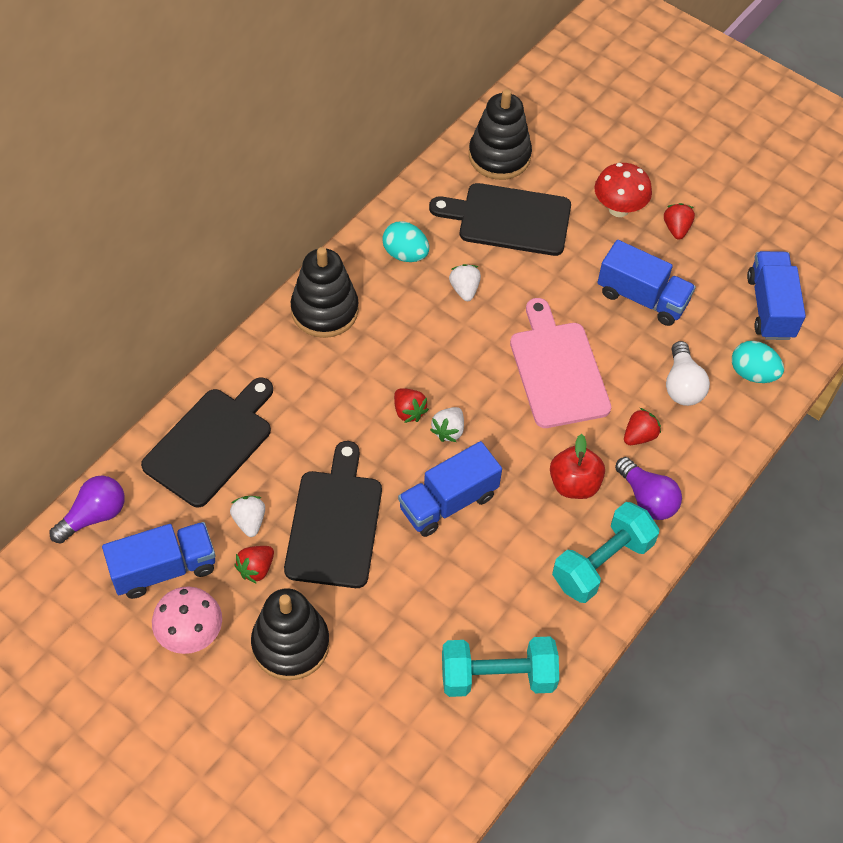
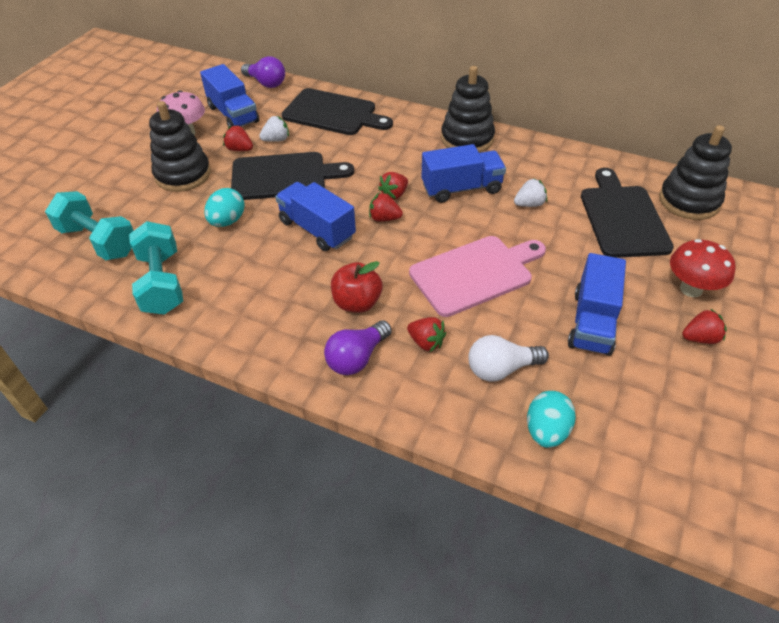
camera: 80 degrees right, 10 degrees down
turquoise egg [382,221,429,262] -> turquoise egg moved to [204,188,245,227]
white strawberry [430,407,464,442] -> red strawberry [369,192,403,222]
turquoise dumbbell [552,502,659,603] -> turquoise dumbbell moved to [45,191,134,260]
blue truck [747,251,806,340] -> blue truck moved to [421,144,506,203]

